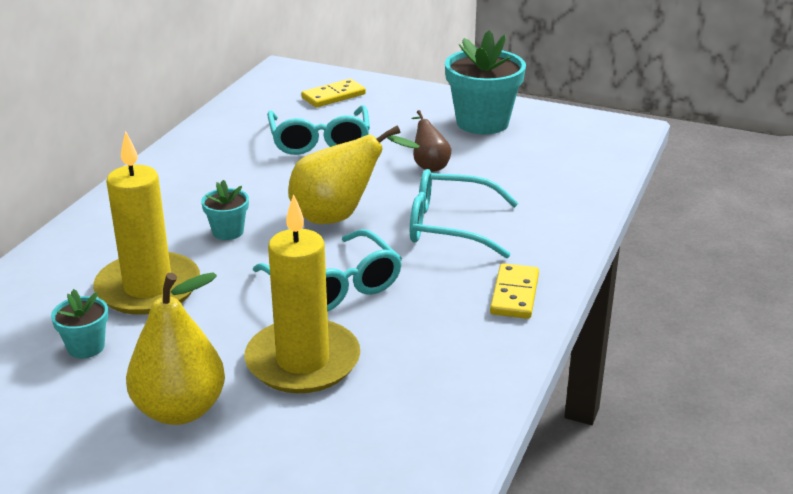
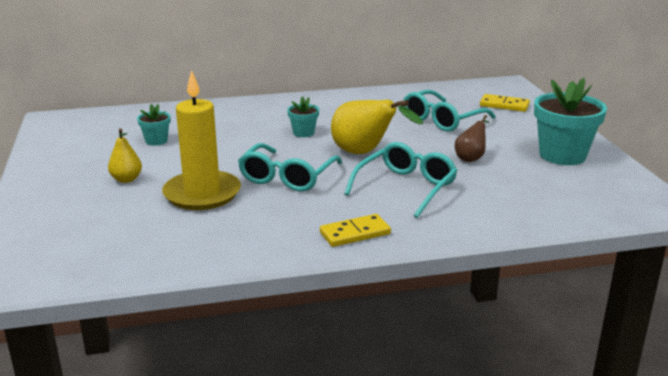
camera: 55 degrees right, 5 degrees down
yellow candle [93,131,200,315] -> none
yellow pear [126,272,225,425] -> yellow pear [108,128,142,183], size x0.56
turquoise glasses [410,169,518,258] -> turquoise glasses turned 60 degrees clockwise [344,142,458,218]

